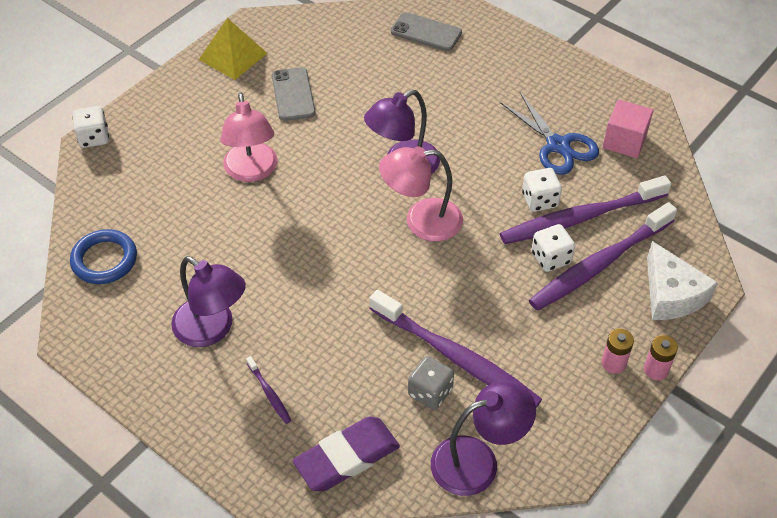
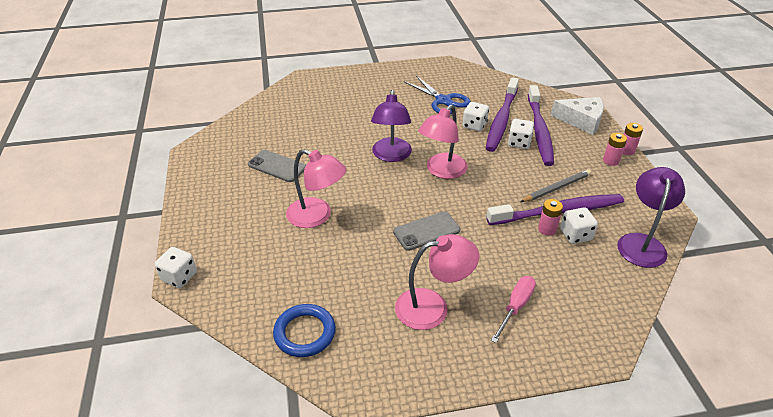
camera: 50 degrees left, 10 degrees down
purple lamp [171,256,246,347] -> pink lamp [395,234,479,330]
yellow pyramid [199,18,267,80] -> none
purple toothbrush [246,356,291,424] -> pink screwdriver [491,276,536,343]
purple eraser [293,416,400,491] -> none
grey phone [391,12,462,51] -> grey phone moved to [393,211,460,251]
grey dice [408,356,454,410] -> white dice [560,207,598,244]
blue scissors [500,92,599,175] -> blue scissors turned 45 degrees clockwise [403,76,471,114]
pink cube [603,100,653,158] -> none
none -> grey pencil [520,169,591,202]
none -> pink battery [538,199,563,236]

